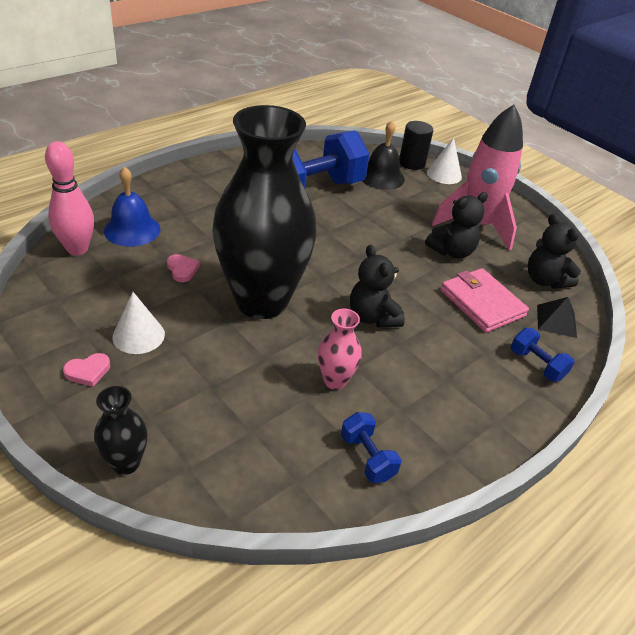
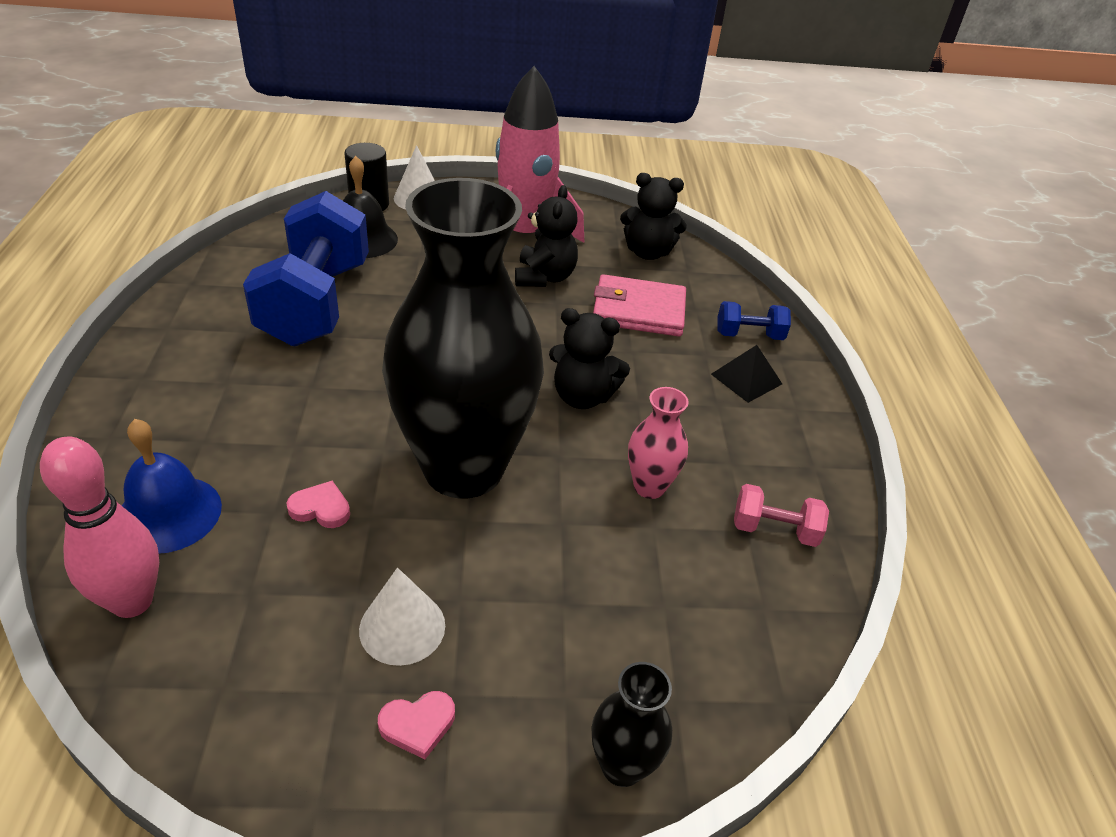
camera: 50 degrees left, 0 degrees up
pink heart [63,353,110,387] -> pink heart turned 60 degrees clockwise [378,691,455,760]
blue dumbbell [341,412,401,483] -> pink dumbbell [734,484,829,547]
black pyramid [537,297,577,338] -> black pyramid moved to [711,345,782,403]

